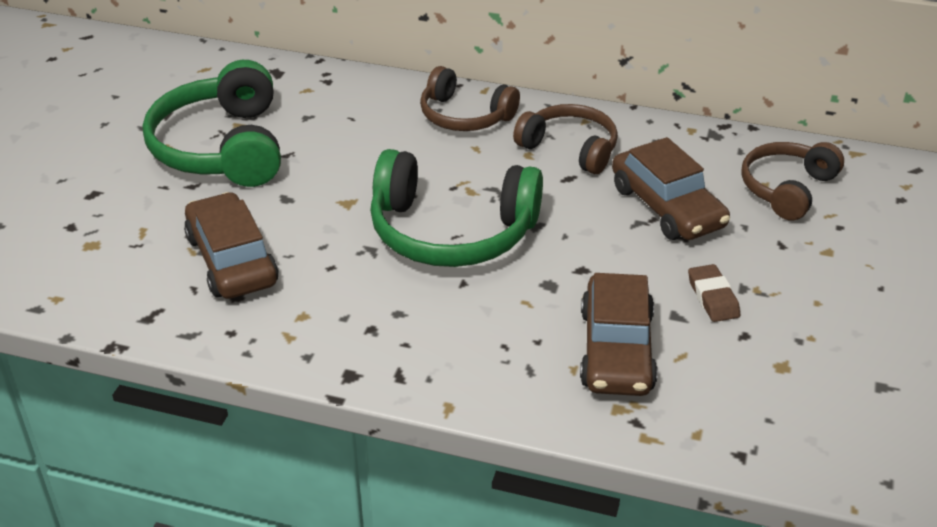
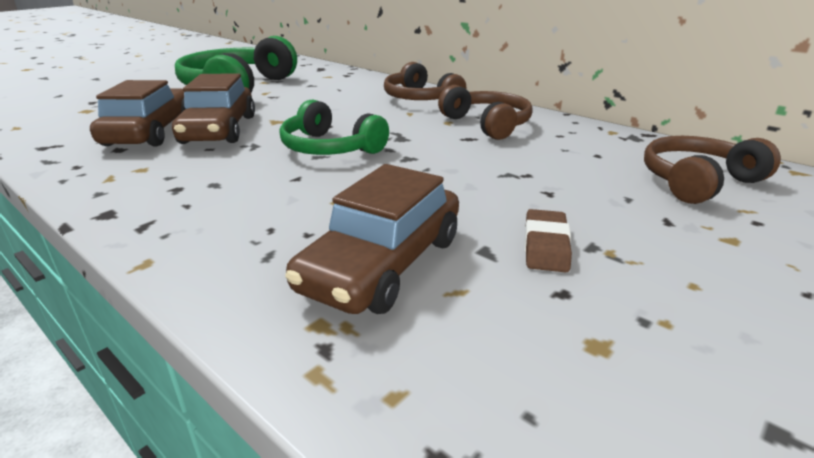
camera: 25 degrees right, 10 degrees down
green headphones [370,149,543,267] -> green headphones [280,99,389,155], size x0.63
brown car [612,137,730,240] -> brown car moved to [172,73,255,144]

